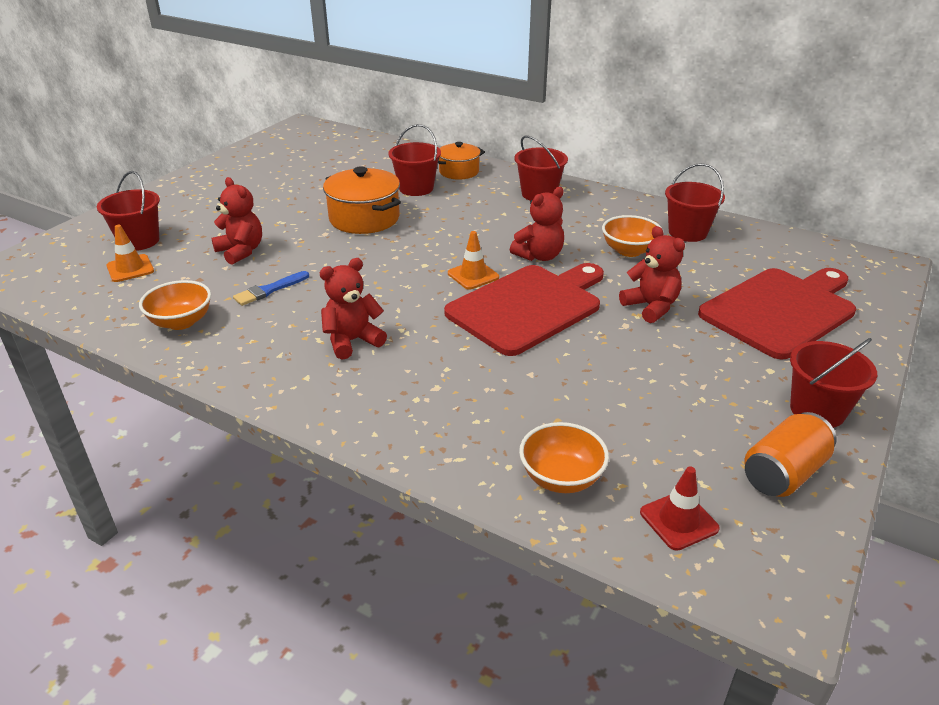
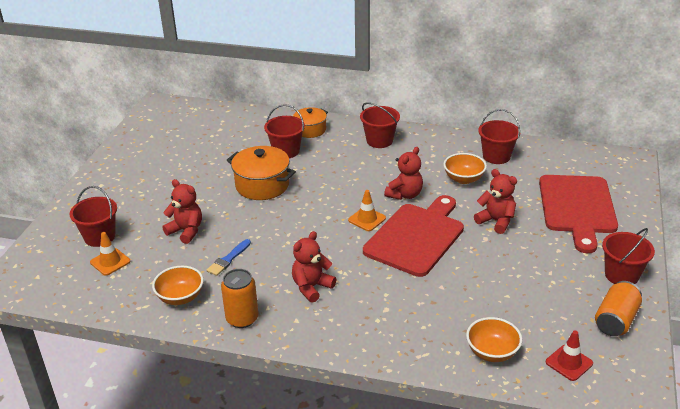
camera: 15 degrees left, 0 degrees up
red cutting board [698,268,856,359] -> red cutting board turned 150 degrees clockwise [539,175,618,253]
none -> orange can [221,269,259,328]

